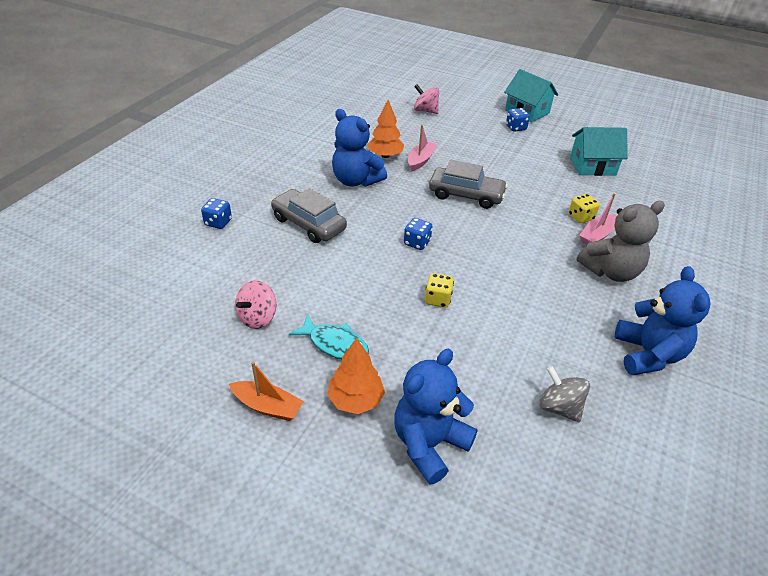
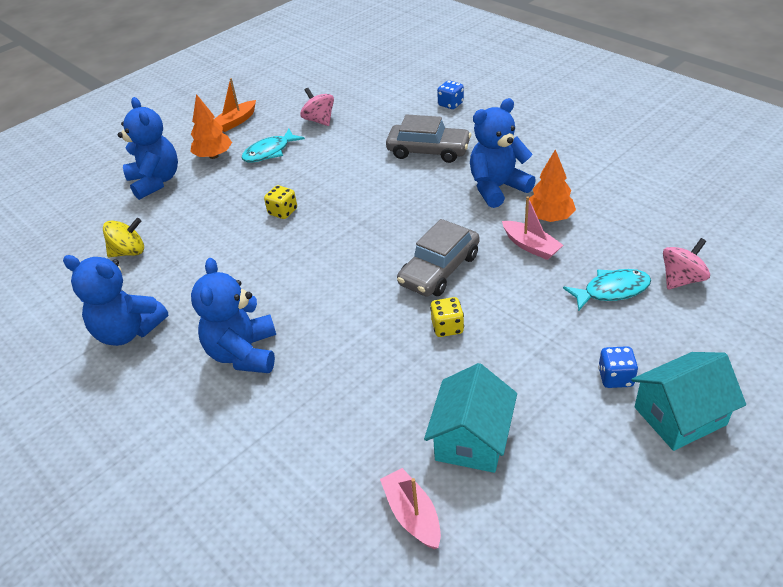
camera: 115 degrees right, 0 degrees up
grey car [271,188,347,243] -> grey car turned 45 degrees clockwise [386,114,471,163]
blue dice [404,218,433,250] -> none
grey spinning top [539,366,590,422] -> yellow spinning top [103,218,144,257]
yellow dice [568,194,600,223] -> yellow dice moved to [430,297,464,337]
grey teddy bear [577,201,665,282] -> blue teddy bear [191,258,276,373]
pink boat [579,193,616,245] -> pink boat moved to [380,468,441,549]
none -> turquoise fish [563,269,651,311]

